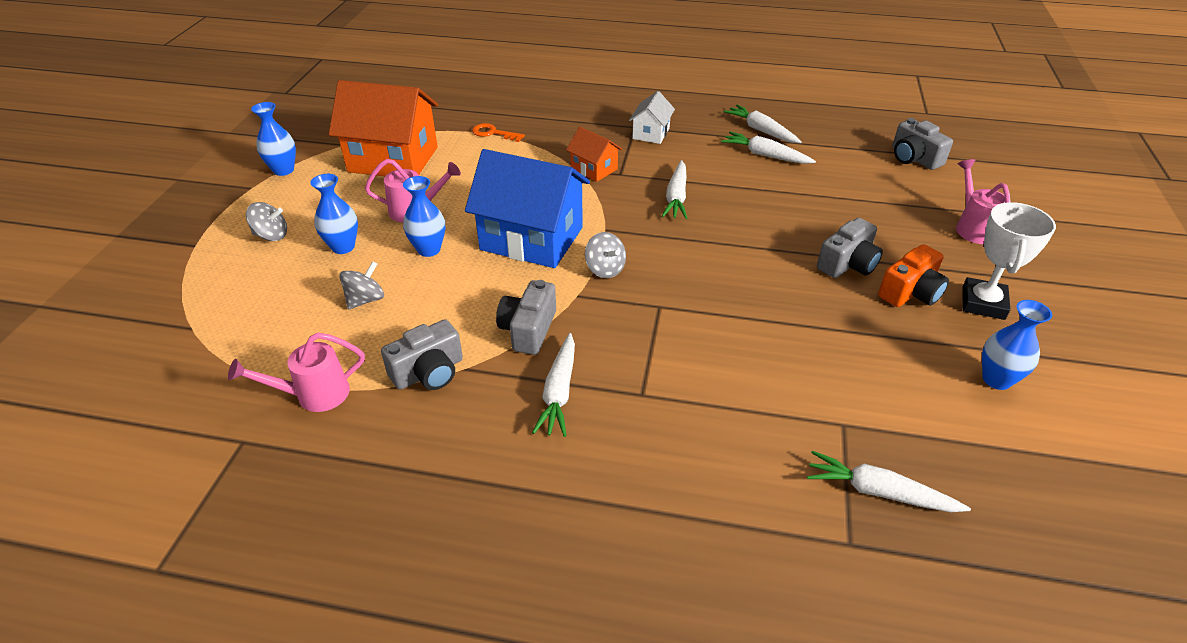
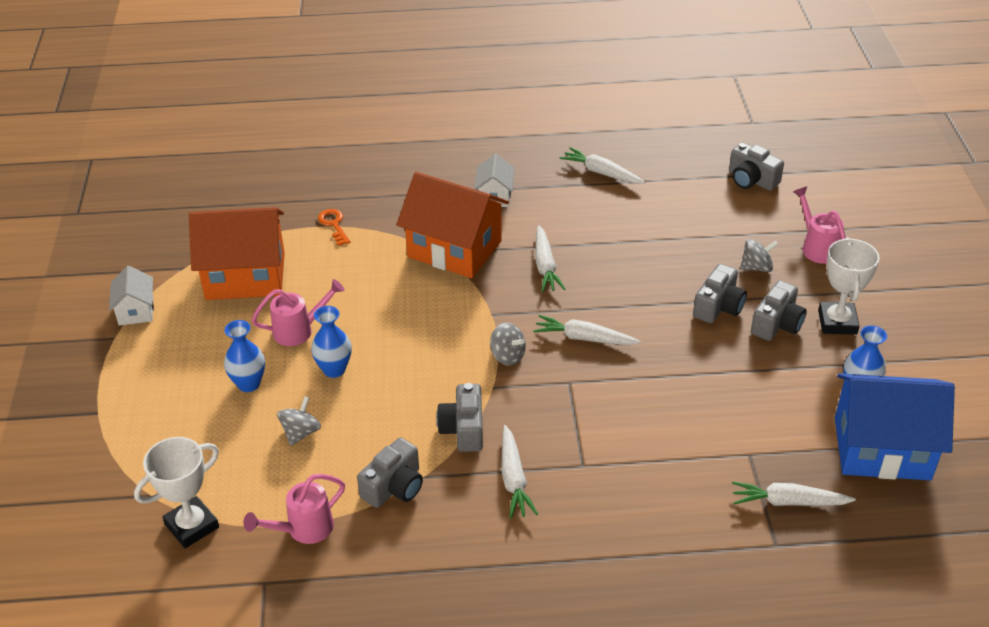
camera: 15 degrees left, 0 degrees up
grey spinning top [246,202,287,241] -> grey spinning top moved to [740,239,778,272]
blue vase [251,102,296,176] -> white house [109,266,154,326]
blue house [465,149,590,268] -> blue house moved to [835,373,955,480]
orange key [472,123,525,142] -> orange key turned 60 degrees clockwise [318,209,350,246]
orange house [566,127,622,182] -> orange house [397,172,509,278], size x2.04
white carrot [721,132,816,164] -> white carrot moved to [533,315,641,345]
orange camera [878,244,949,307] -> grey camera [751,280,807,341]
none -> white trophy [134,437,219,548]

